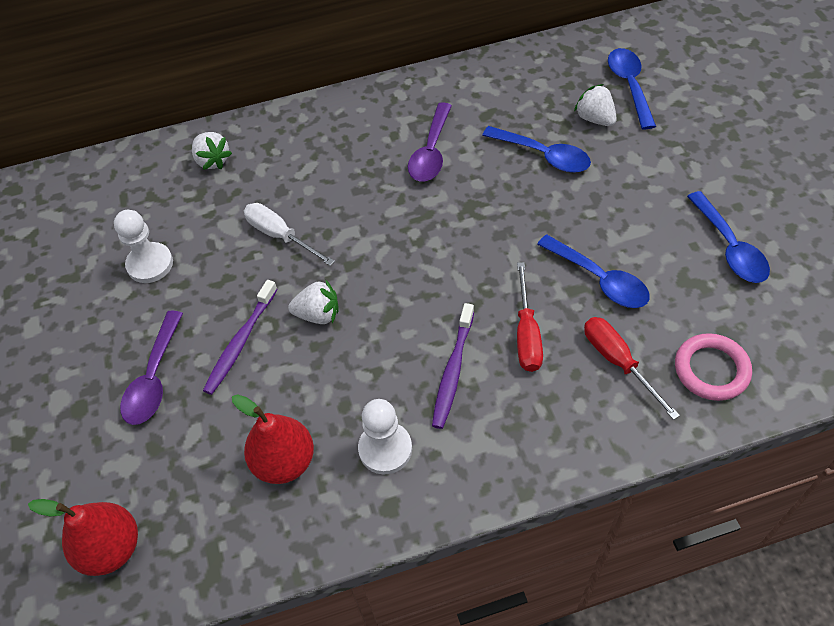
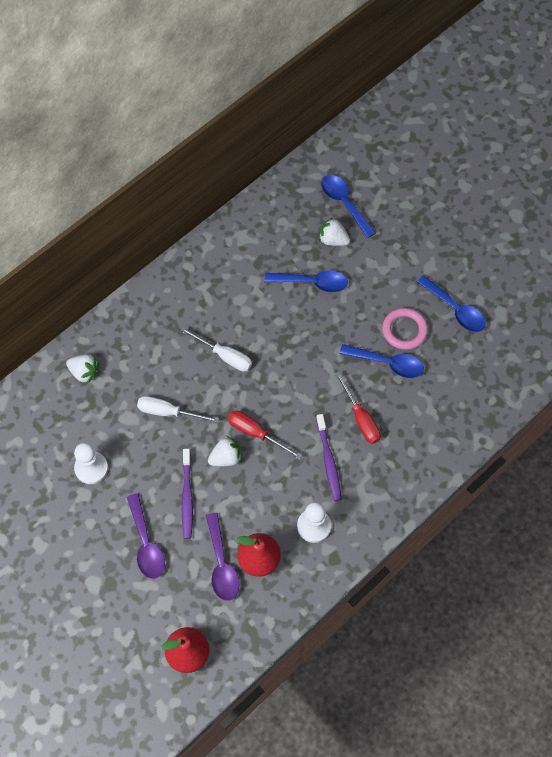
camera: 30 degrees left, 10 degrees up
purple spoon [408,102,452,181] -> purple spoon moved to [206,513,240,601]
red screwdriver [584,317,680,420] -> red screwdriver moved to [228,411,302,459]
pink ring [675,333,752,401] -> pink ring moved to [382,308,428,350]
none -> white screwdriver [180,327,252,372]

